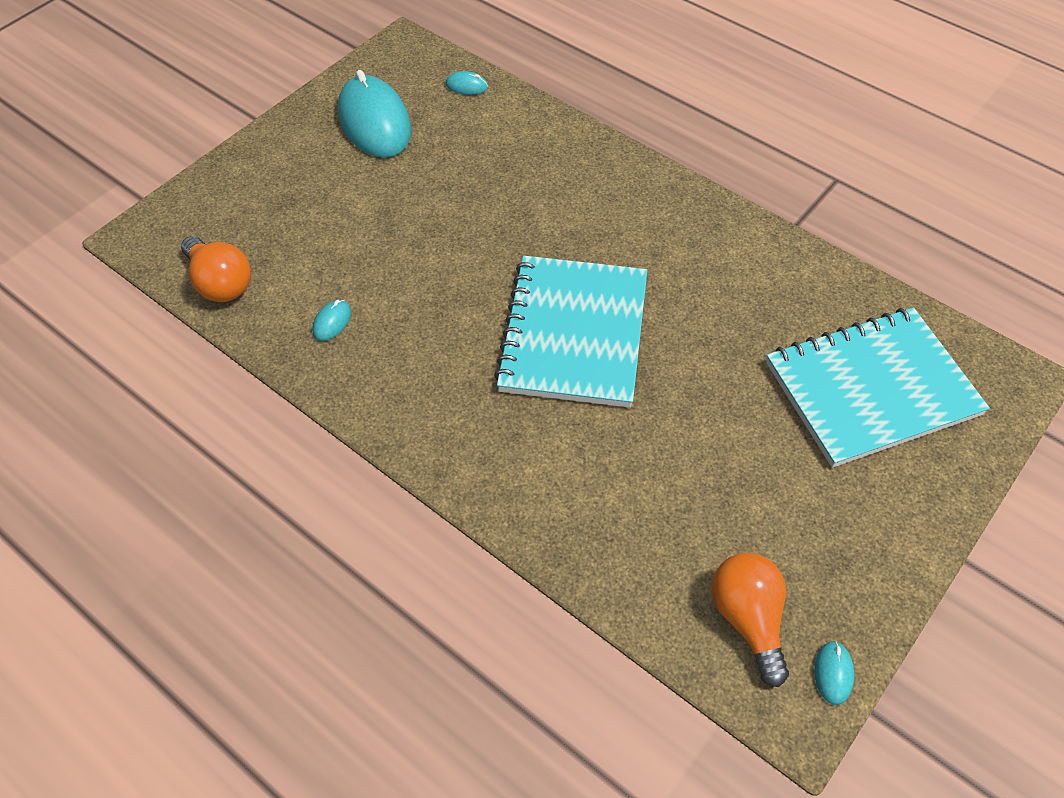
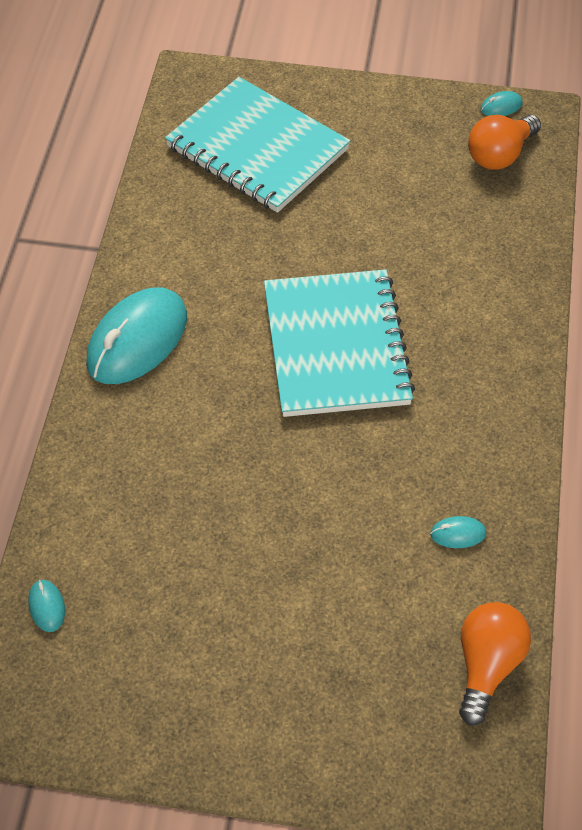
camera: 120 degrees left, 0 degrees up
turquoise mouse [338,70,412,158] -> turquoise mouse moved to [86,287,187,384]
turquoise notebook [494,256,647,407] -> turquoise notebook turned 75 degrees counterclockwise [264,269,415,417]

